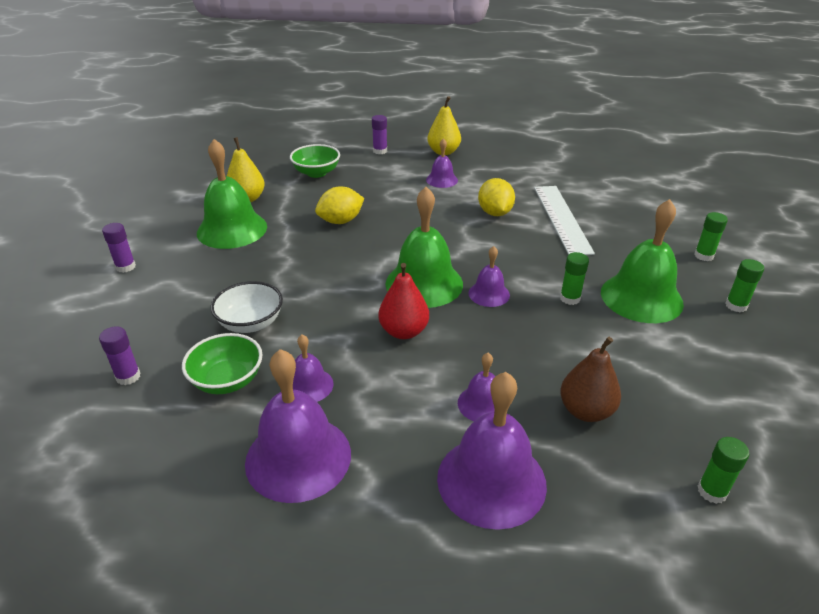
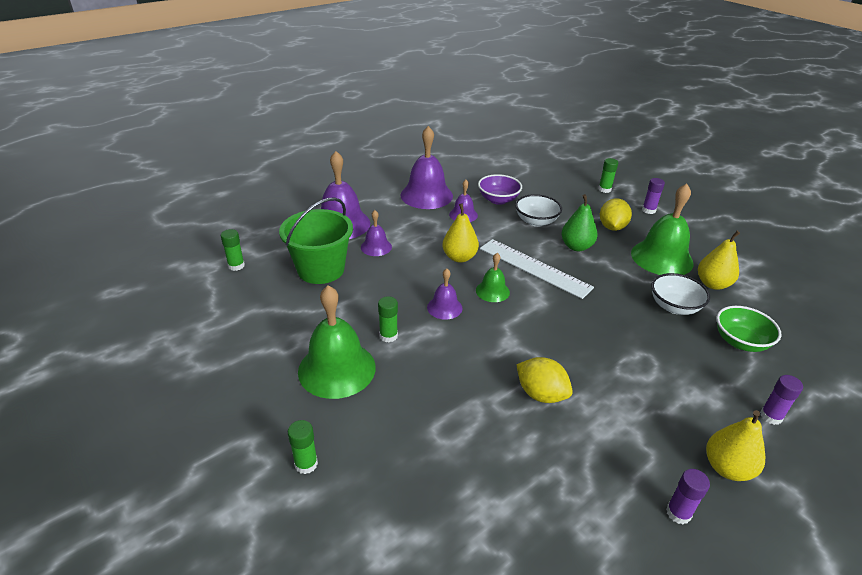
camera: 135 degrees right, 0 degrees up
purple glue stick [99,326,141,385] -> purple glue stick moved to [666,469,710,524]
green bowl [182,333,263,394] -> purple bowl [478,174,522,205]
yellow lemon [315,187,364,224] -> yellow lemon moved to [600,198,632,231]
red pear [379,263,429,339] -> yellow pear [442,203,479,263]
green bell [386,187,463,308] -> green bell [476,253,510,302], size x0.52
purple bell [426,138,458,188] -> none
white ruler [534,186,595,255] -> white ruler moved to [480,239,594,299]
brown pear [560,337,621,422] -> green bucket [279,197,353,284]
green glue stick [725,259,764,312] -> green glue stick moved to [598,158,618,193]
none -> green pear [561,194,598,251]
none -> white bowl [651,273,710,315]

